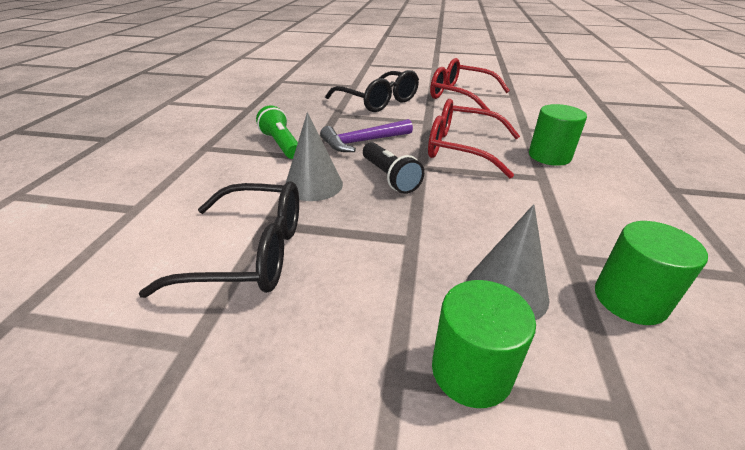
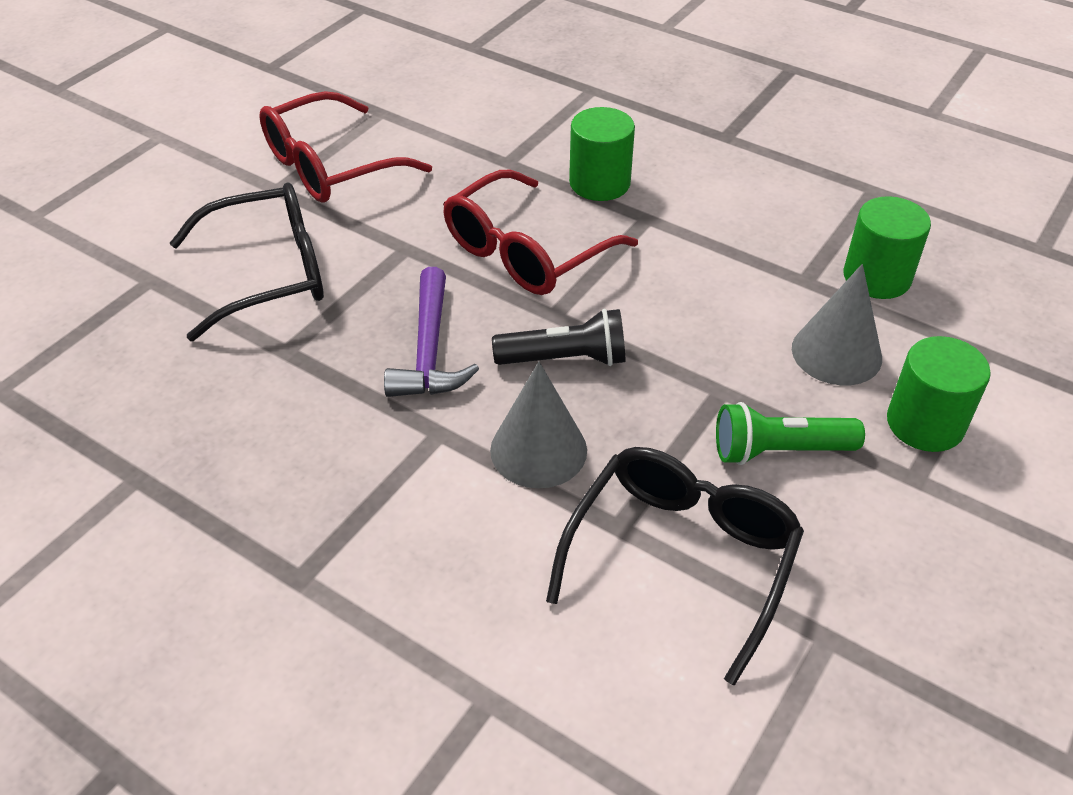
camera: 65 degrees left, 10 degrees up
green flashlight [256,105,298,159] -> green flashlight moved to [716,402,865,465]

